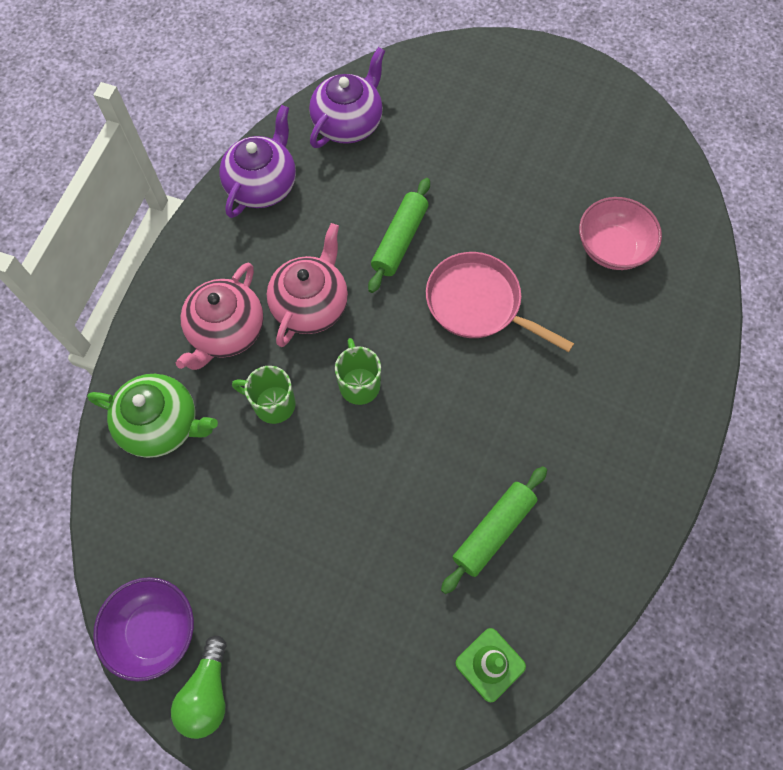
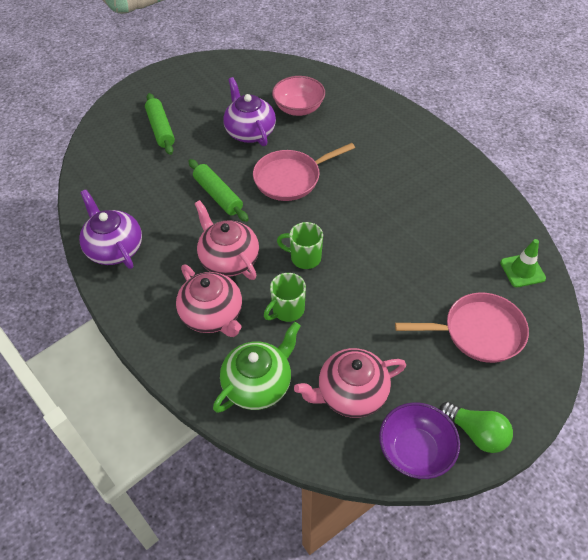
camera: 60 degrees left, 15 degrees down
purple teapot [309,47,385,148] -> purple teapot moved to [223,77,276,146]
green rolling pin [441,466,547,594] -> green rolling pin moved to [145,93,175,155]
none -> pink teapot [294,348,406,418]
none -> pink pan [395,292,529,363]

